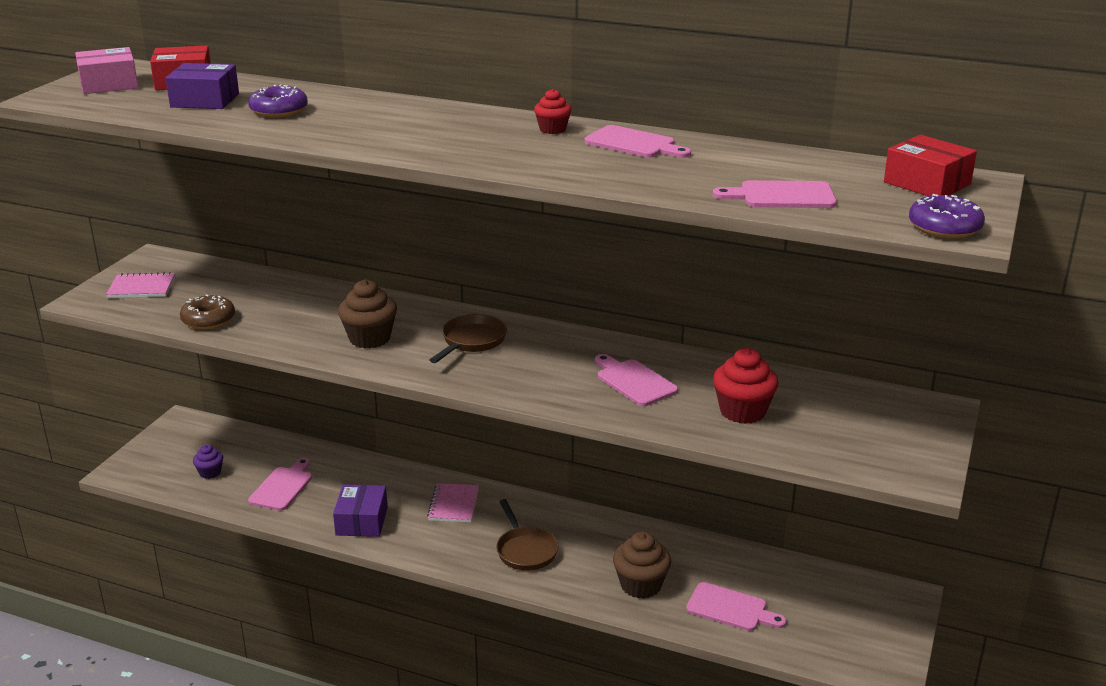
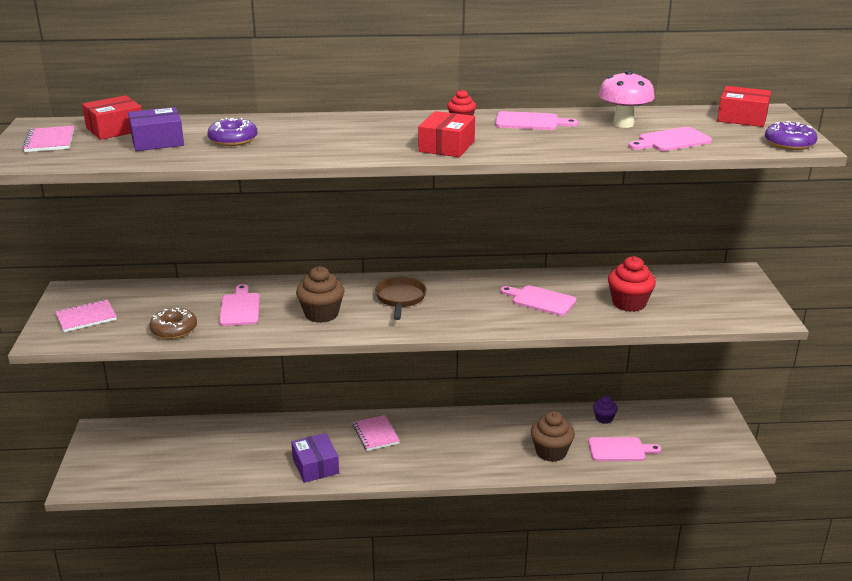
camera: 25 degrees left, 0 degrees up
pink box [75,47,138,94] -> pink notebook [22,126,74,152]
purple cupcake [193,444,223,479] -> purple cupcake moved to [593,396,618,424]
pink cutting board [248,458,312,511] -> pink cutting board moved to [219,284,260,326]
brown pan [496,499,559,571] -> none
none -> red box [418,111,475,157]
none -> pink mushroom [598,70,655,128]

